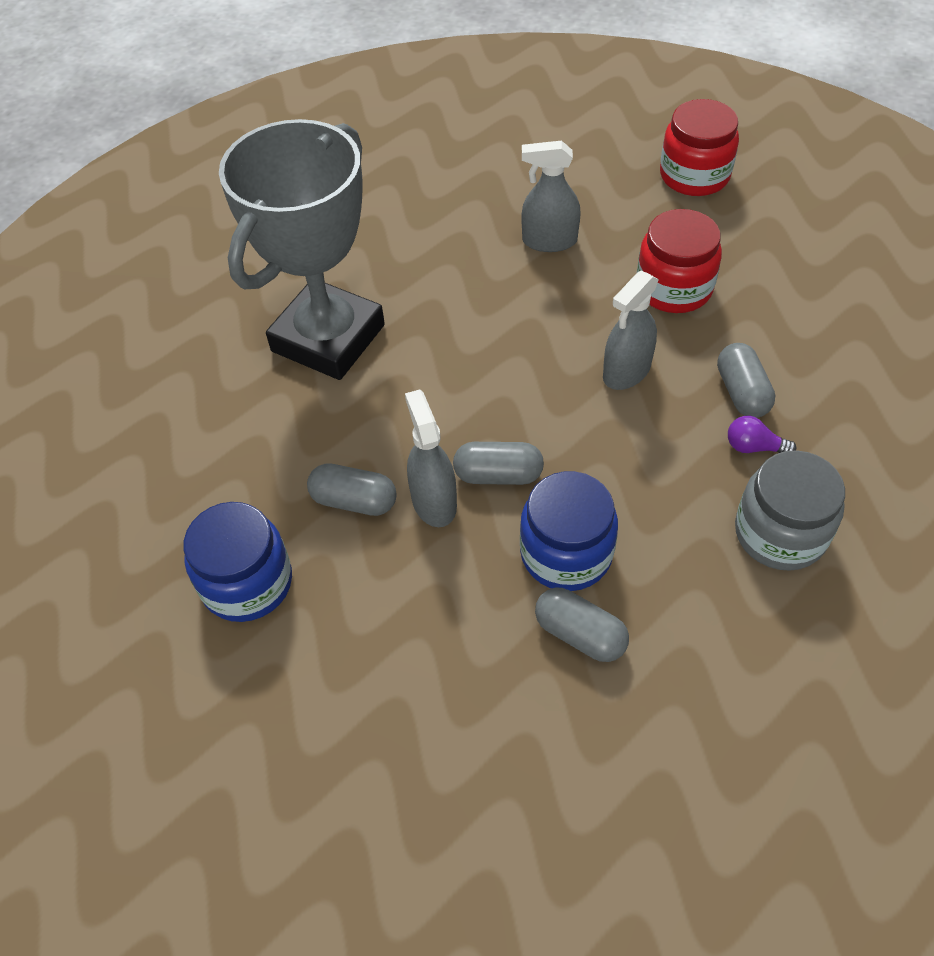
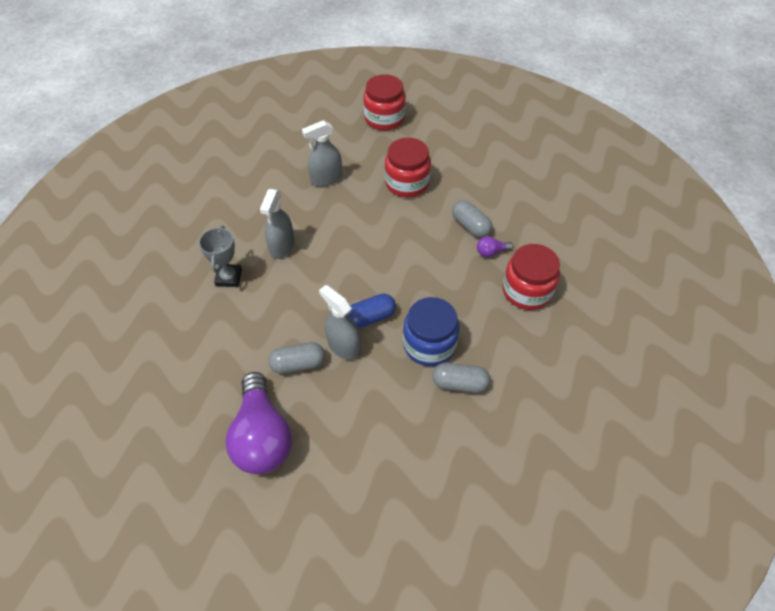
camera: 30 degrees left, 0 degrees up
blue jar [183,502,292,622] -> purple light bulb [225,372,292,474]
grey trophy [219,119,385,380] -> grey trophy [199,226,242,287], size x0.43
grey capsule [453,442,544,485] -> blue capsule [347,294,396,328]
grey spray bottle [603,271,659,390] -> grey spray bottle moved to [260,189,294,259]
grey jar [735,450,845,571] -> red jar [503,244,560,310]

